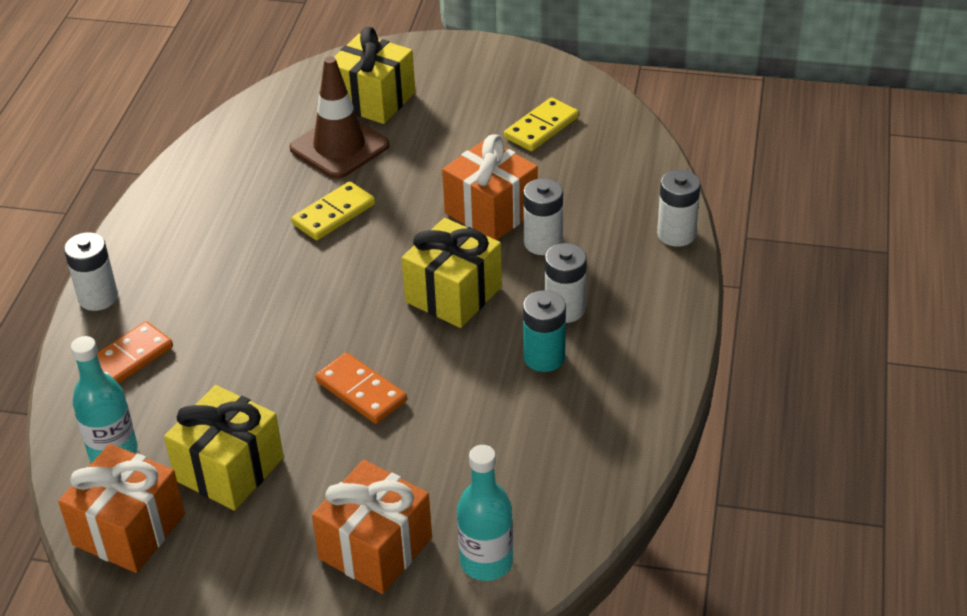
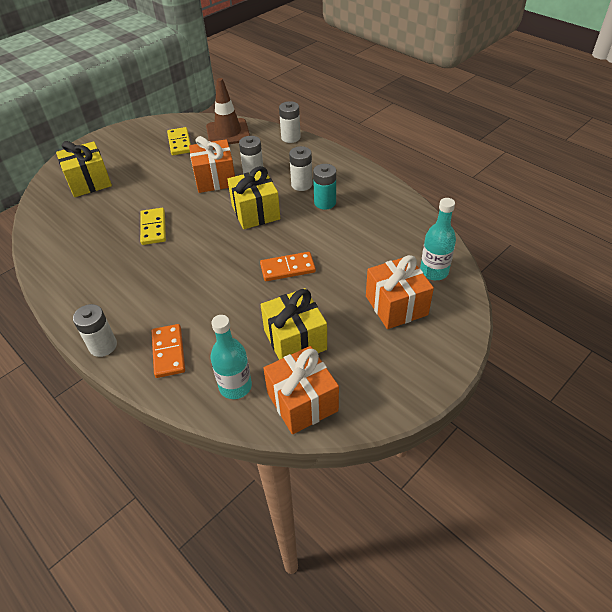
camera: 55 degrees left, 5 degrees up
brown traffic cone [289,56,390,179] -> brown traffic cone moved to [206,78,250,144]

